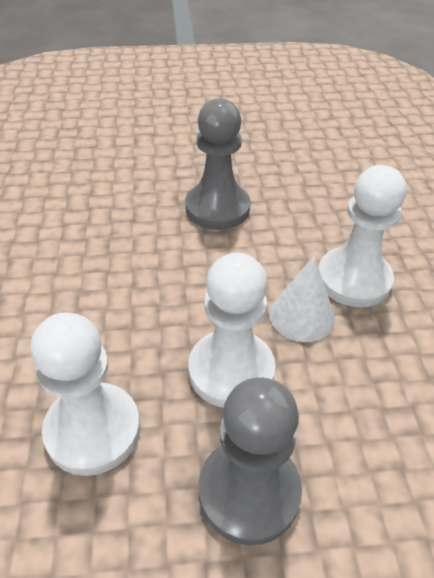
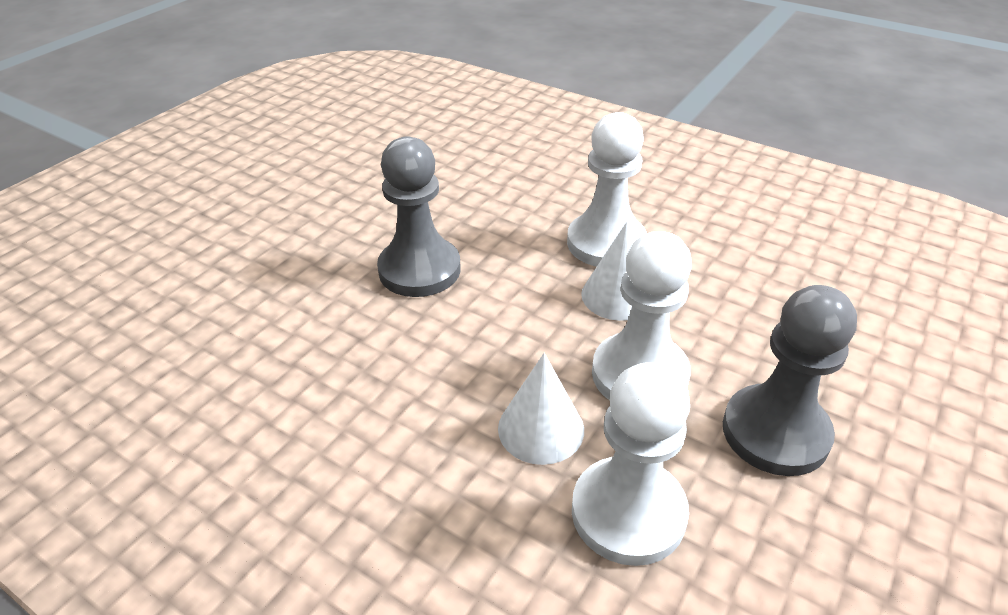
camera: 50 degrees left, 5 degrees down
none -> white cone [498,353,584,465]

